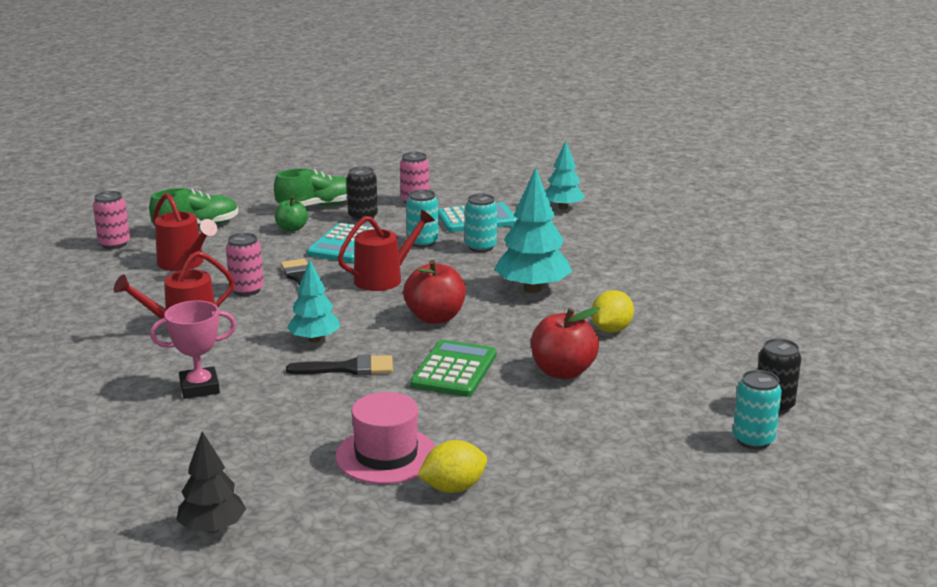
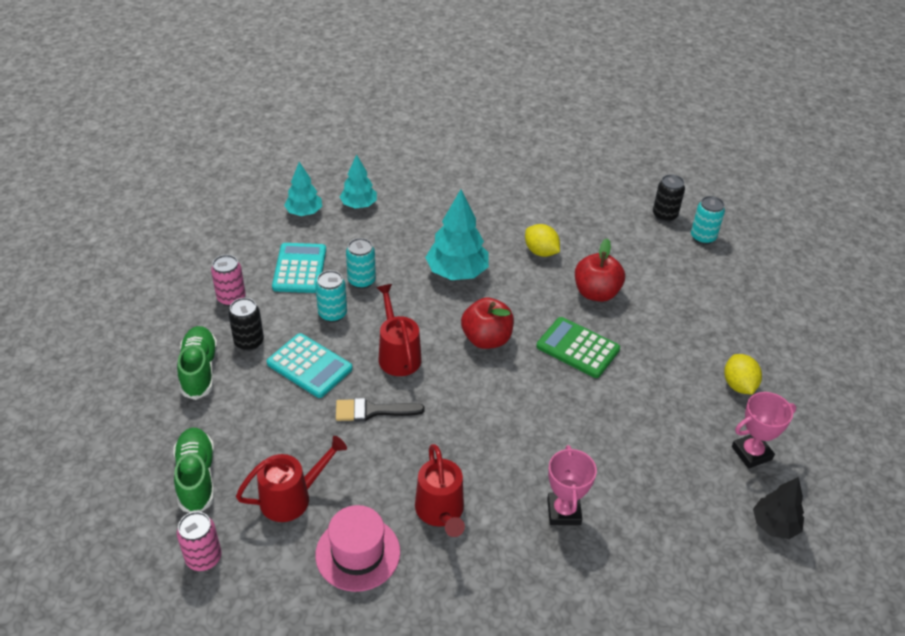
camera: 75 degrees left, 20 degrees up
pink can [226,233,264,296] -> none
green apple [275,196,308,232] -> none
black brush [286,354,393,376] -> none
turquoise tree [287,260,340,343] -> turquoise tree moved to [340,154,377,209]
pink hat [335,392,436,484] -> pink hat moved to [315,505,400,592]
none -> pink trophy [732,392,796,469]

